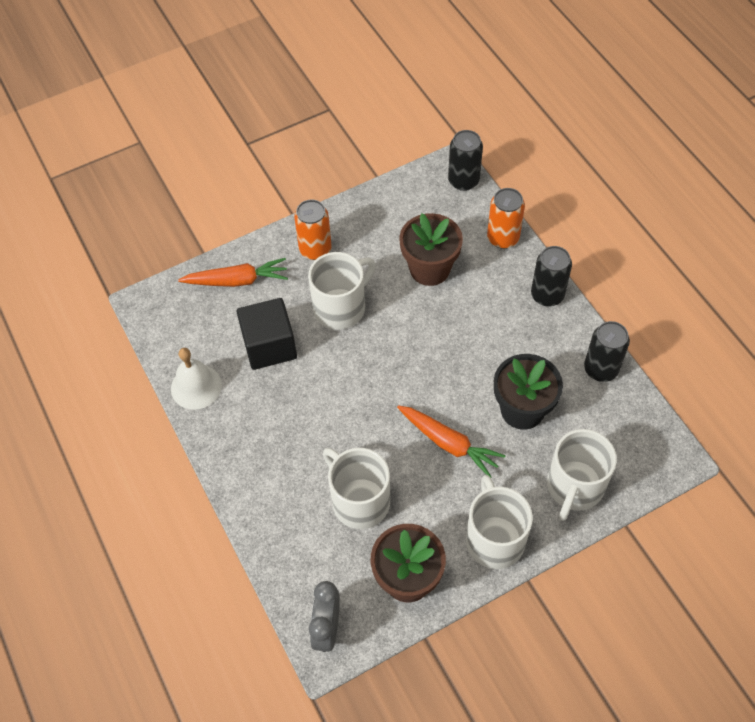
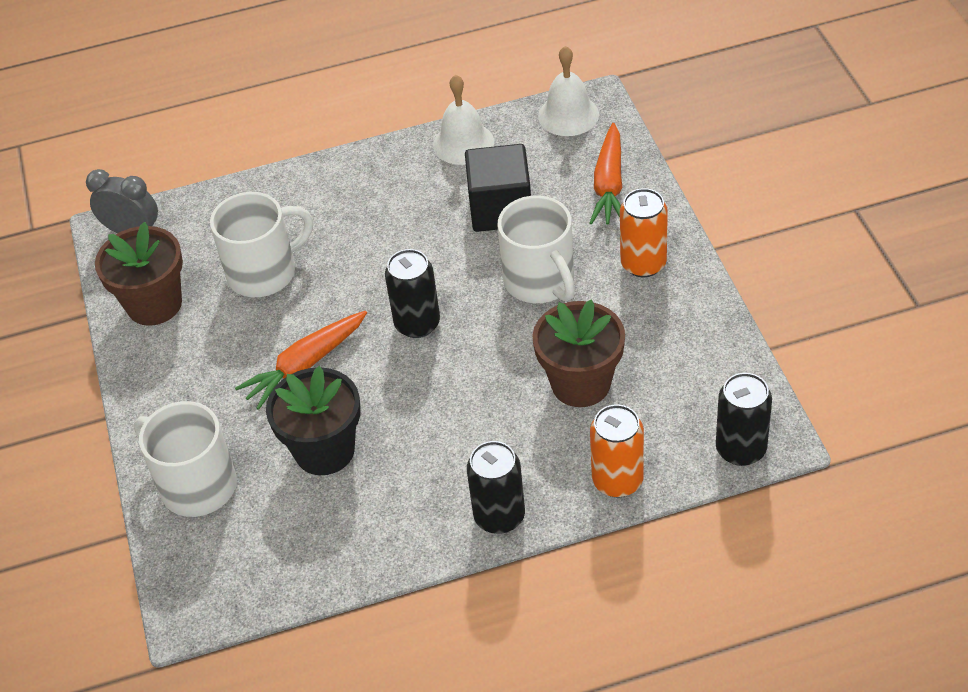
camera: 105 degrees right, 10 degrees down
white mug [466,475,533,569] -> none
black can [584,321,630,382] -> black can moved to [385,249,440,338]
none -> white bell [538,46,599,136]

